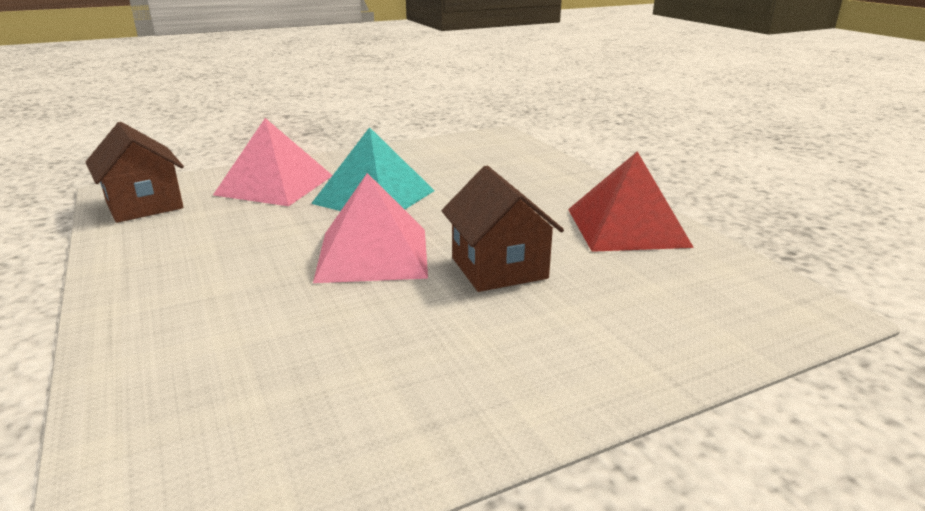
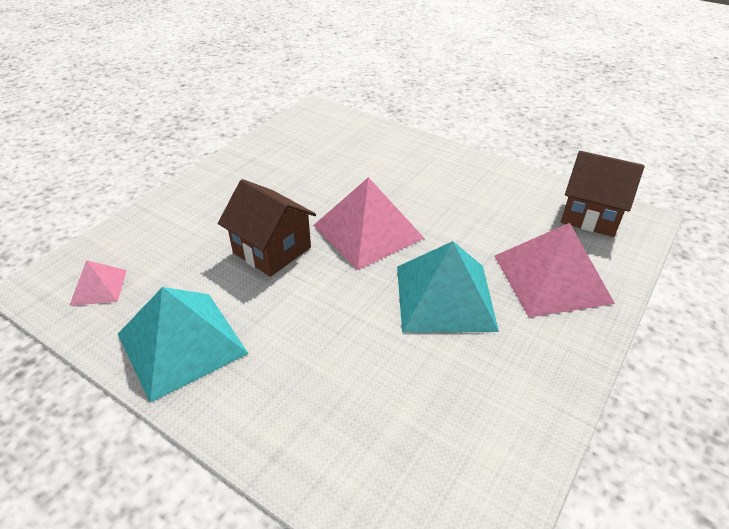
camera: 150 degrees right, 15 degrees up
red pyramid [568,151,694,252] -> turquoise pyramid [118,287,249,403]
none -> pink pyramid [69,260,127,306]

